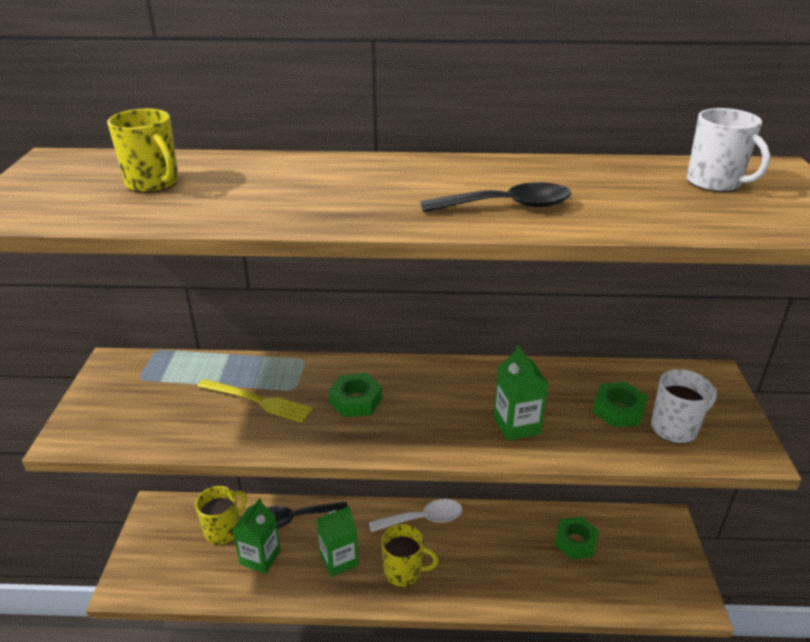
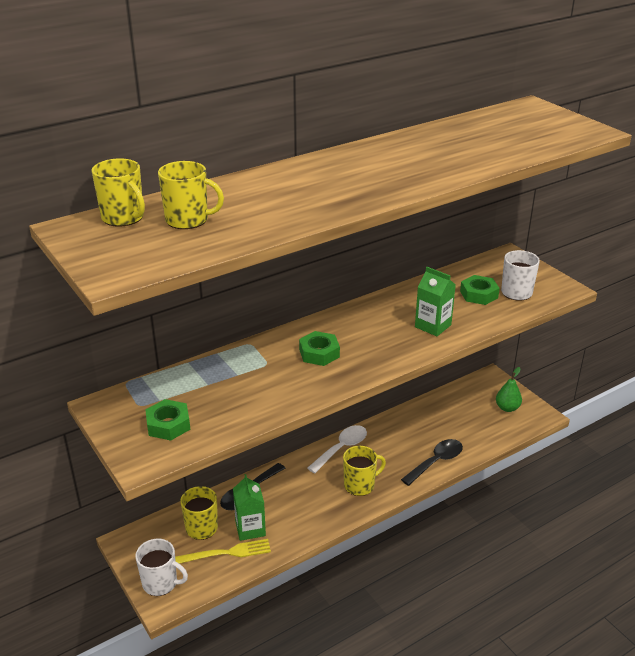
camera: 35 degrees left, 0 degrees up
yellow fork [197,379,313,423] -> yellow fork moved to [175,539,271,564]
green carton [317,506,359,577] -> none
black spoon [421,182,571,212] -> black spoon moved to [401,439,463,486]
green nut [554,517,599,560] -> green nut moved to [145,399,190,441]
white mug [687,108,770,192] -> white mug moved to [135,539,188,596]
none -> yellow mug [92,158,145,227]
none -> green pear [496,367,522,412]

